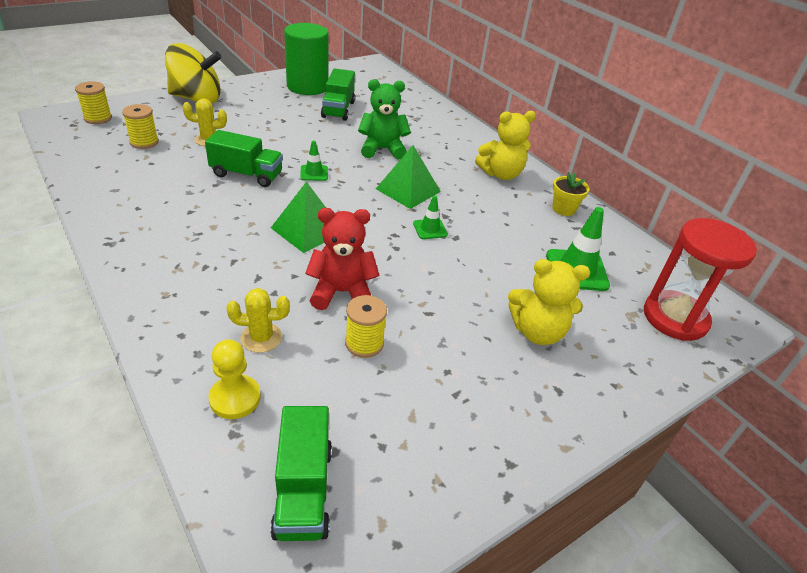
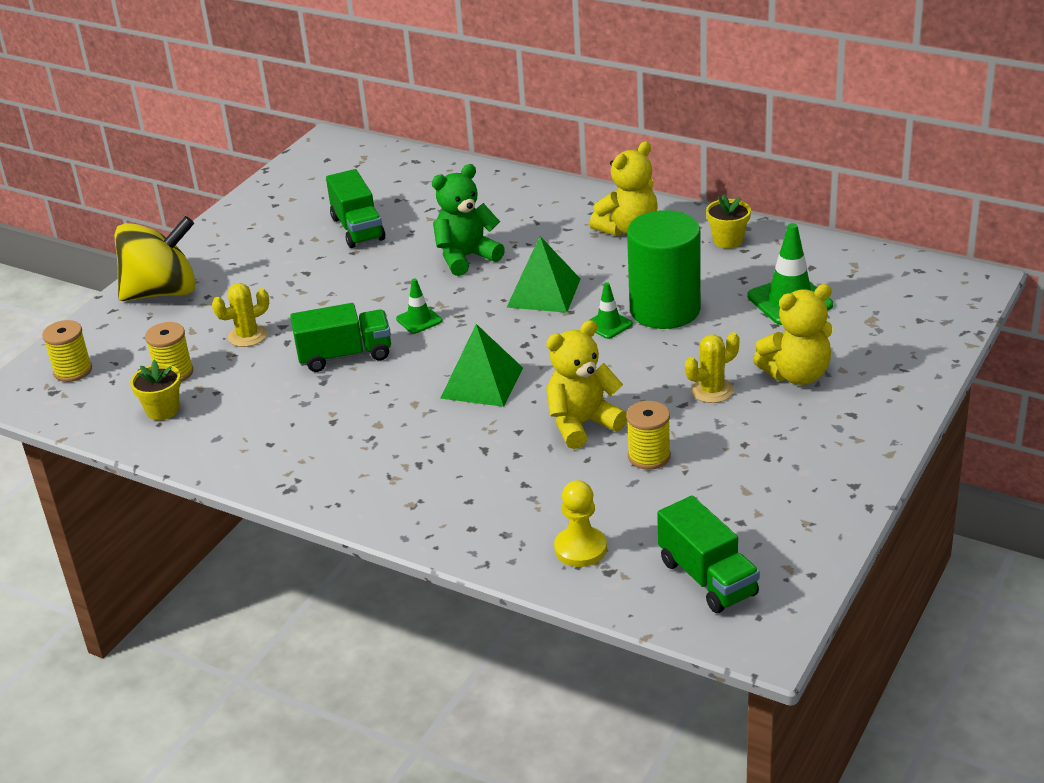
camera: 20 degrees left, 5 degrees down
yellow cactus [226,288,290,353] -> yellow cactus moved to [685,332,739,403]
green cylinder [284,23,329,95] -> green cylinder moved to [627,210,701,329]
red teddy bear [305,208,380,310] -> yellow teddy bear [546,320,627,449]
red hourglass [644,218,757,341] -> none
none -> yellow flower pot [130,360,181,420]

